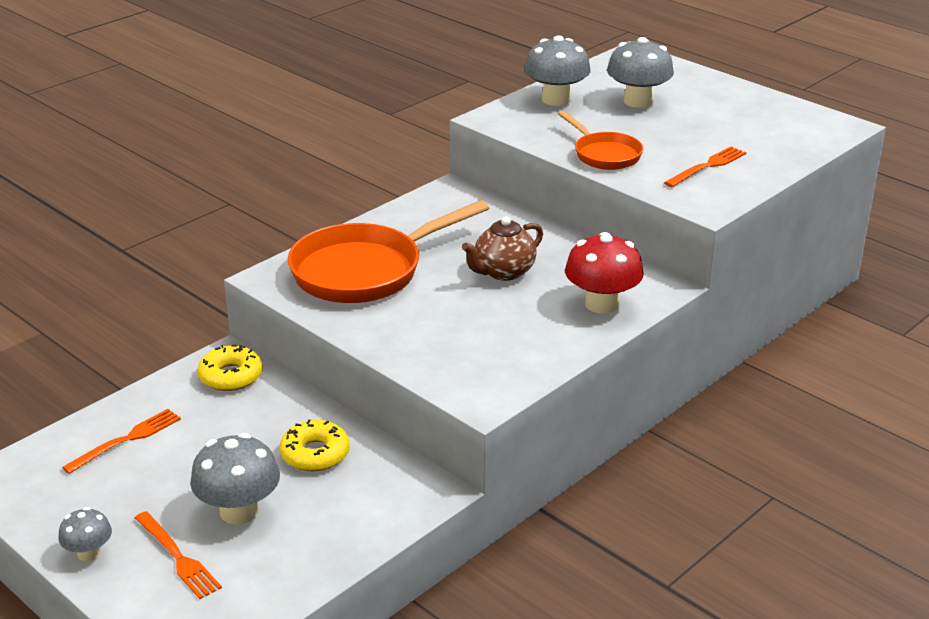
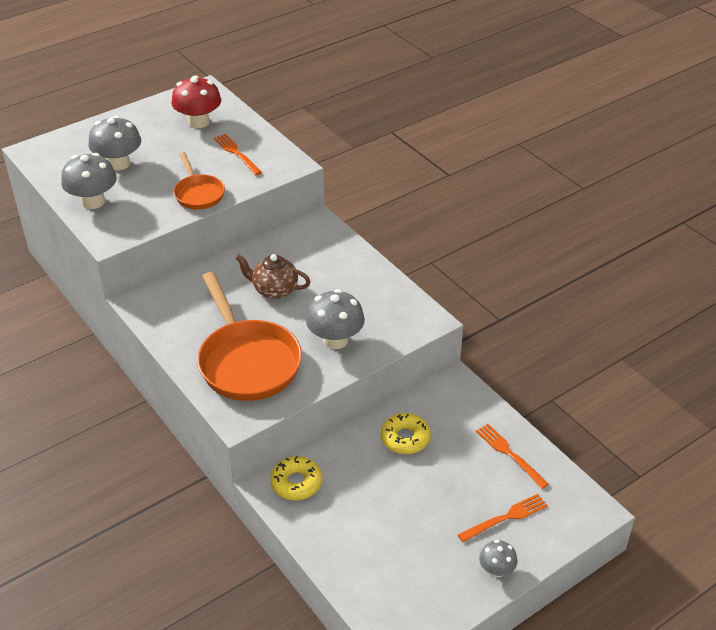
camera: 80 degrees left, 10 degrees up
orange fork [62,409,181,474] -> orange fork moved to [476,424,549,489]
grey mushroom [190,433,280,525] -> grey mushroom moved to [306,289,365,349]
brown teapot [462,216,543,281] -> brown teapot turned 135 degrees clockwise [235,254,310,299]
orange pan [558,111,643,170] -> orange pan turned 90 degrees clockwise [173,152,225,209]
red mushroom [565,232,644,314] -> red mushroom moved to [171,76,221,128]

